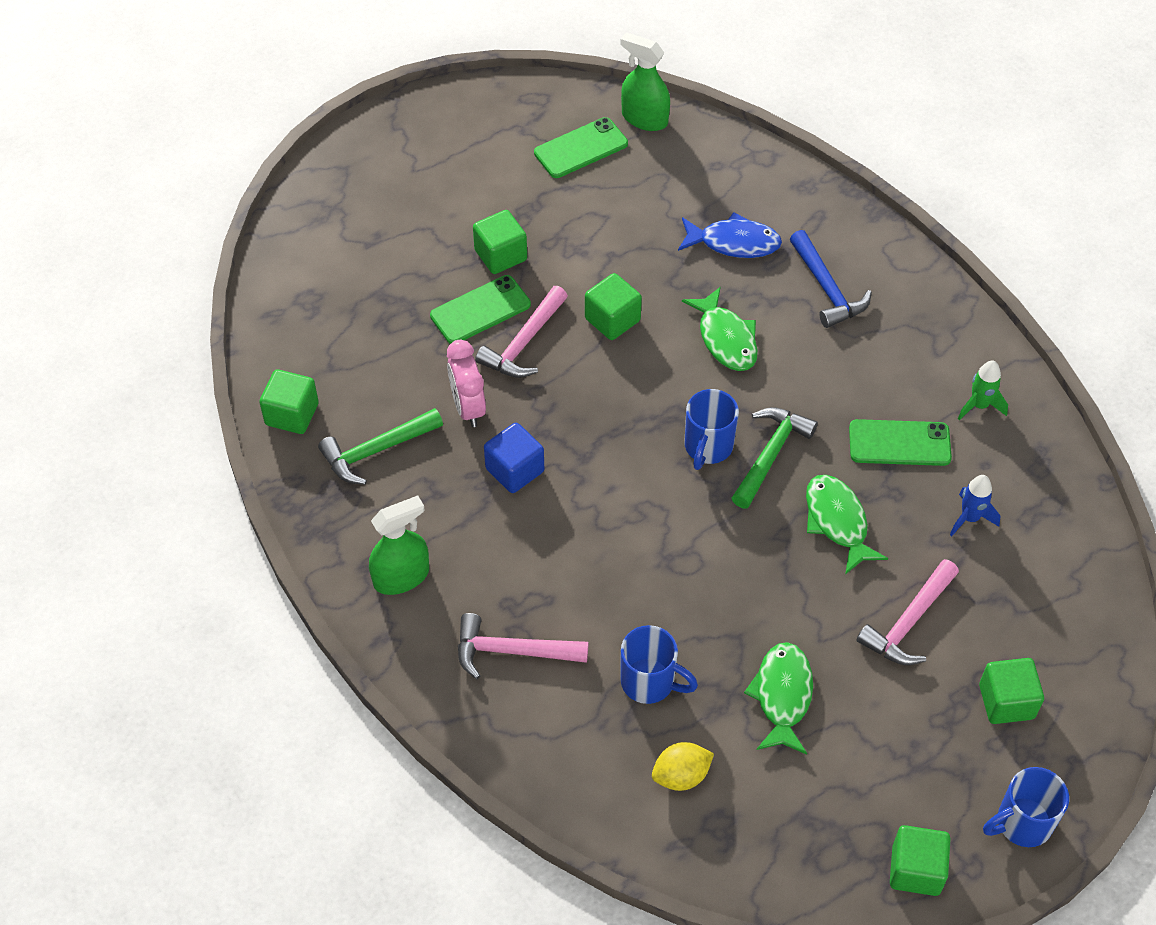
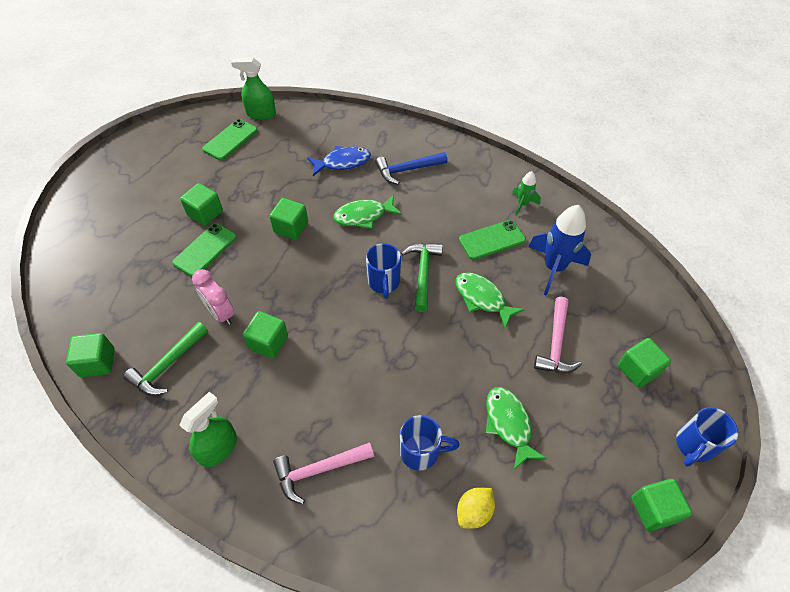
camera: 25 degrees left, 0 degrees up
pink hammer [475,286,568,378] -> none
blue cube [484,423,544,493] -> green cube [242,311,288,359]
green fish [682,287,758,371] -> green fish turned 120 degrees clockwise [333,194,402,229]
blue hammer [790,230,872,328] -> blue hammer turned 120 degrees clockwise [375,152,447,185]
blue rocket [950,475,1001,536] -> blue rocket [528,205,591,296], size x1.89

